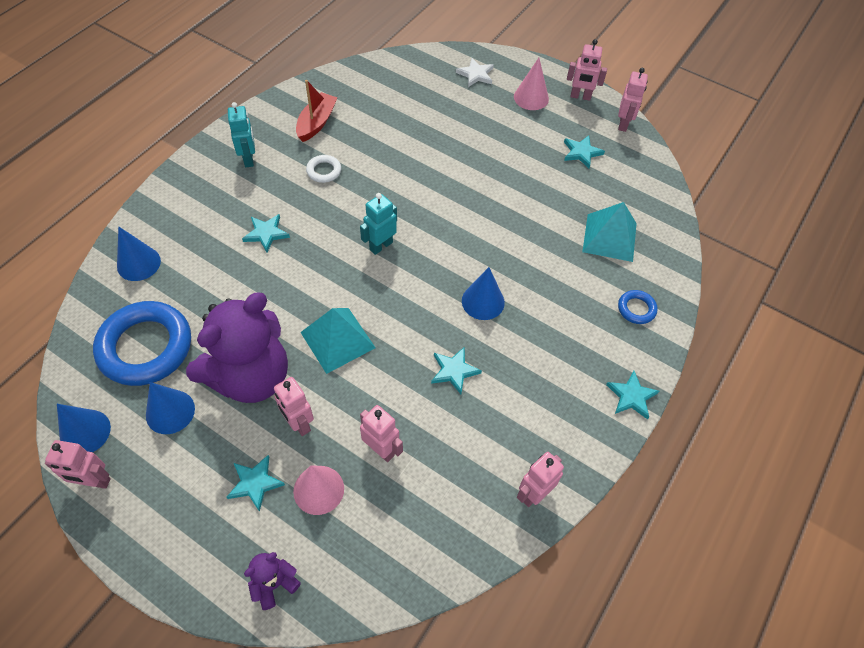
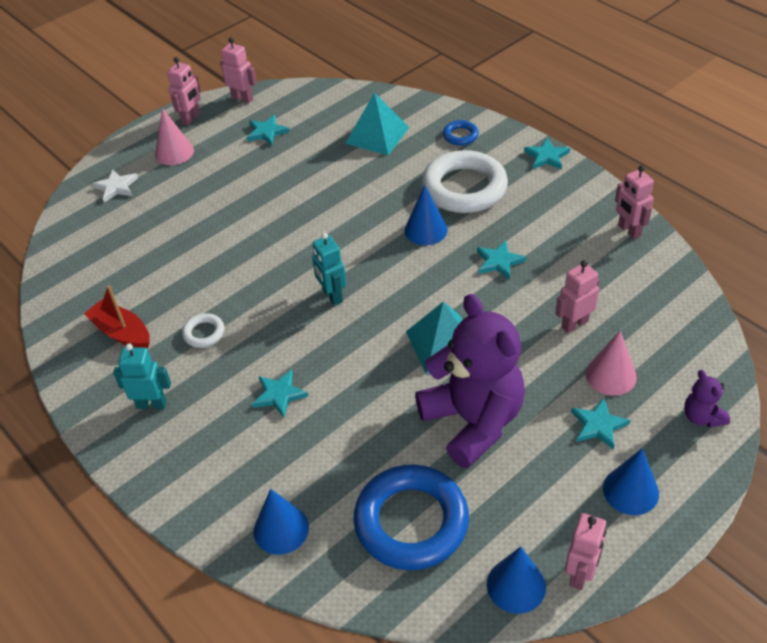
camera: 70 degrees left, 10 degrees down
blue cone [146,382,195,434] -> blue cone moved to [603,448,659,515]
pink robot [274,377,314,436] -> none
none -> white ring [422,150,508,213]

